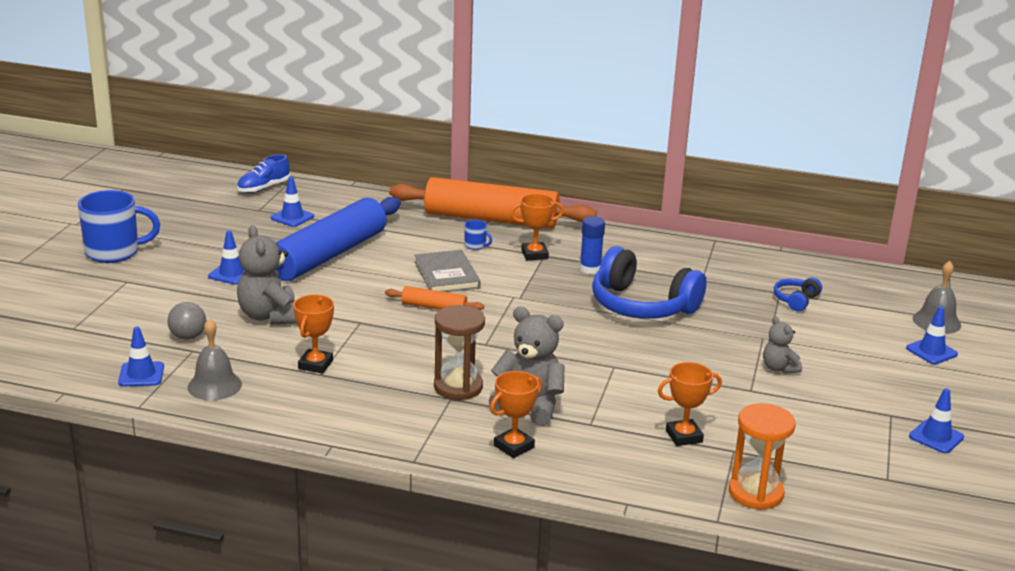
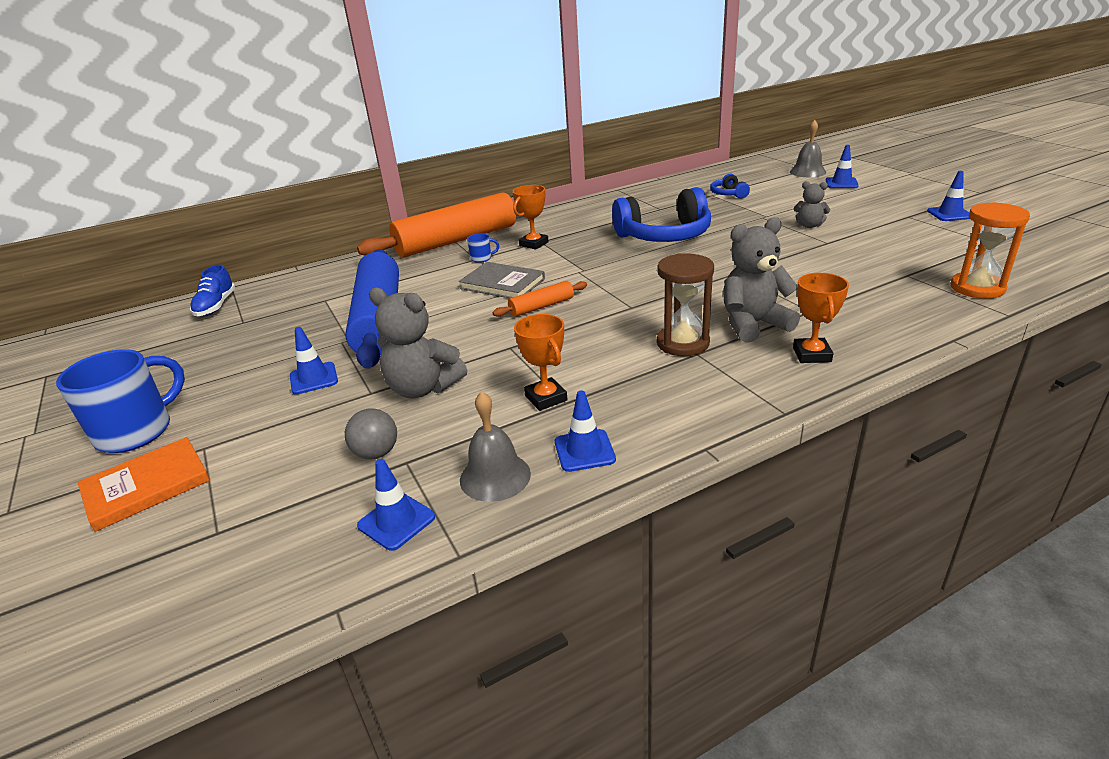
camera: 40 degrees left, 5 degrees up
blue traffic cone [271,177,314,227] -> blue traffic cone moved to [555,391,616,472]
blue glue stick [580,216,605,274] -> none
orange trophy [658,362,722,446] -> none
none -> orange book [77,437,210,532]

